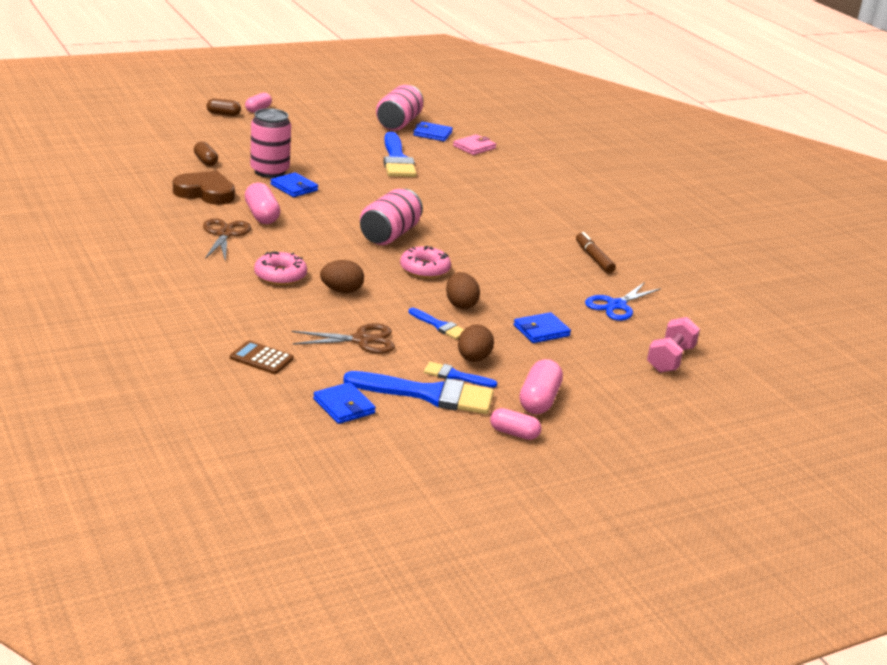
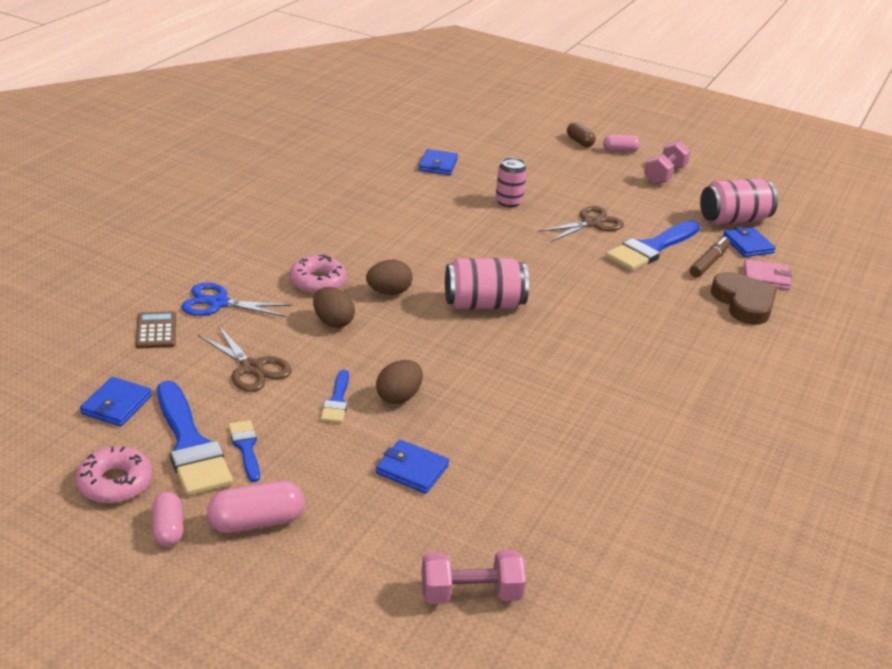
camera: 55 degrees right, 5 degrees up
brown heart [173,171,235,205] -> brown heart moved to [711,272,778,325]
brown capsule [194,141,218,166] -> none
brown scissors [203,218,251,262] -> brown scissors moved to [538,206,624,242]
pink capsule [245,183,280,224] -> none
pink can [250,108,291,178] -> pink can [495,158,527,207], size x0.66
blue wallet [270,172,318,197] -> blue wallet moved to [419,149,458,175]
pink donut [400,246,451,279] -> pink donut moved to [76,446,153,503]
brown egg [458,324,494,362] -> brown egg moved to [366,260,413,295]
brown marker [576,232,616,273] -> brown marker moved to [690,237,730,277]
blue scissors [585,282,661,321] -> blue scissors moved to [181,283,292,317]
none -> pink dumbbell [644,140,691,184]

